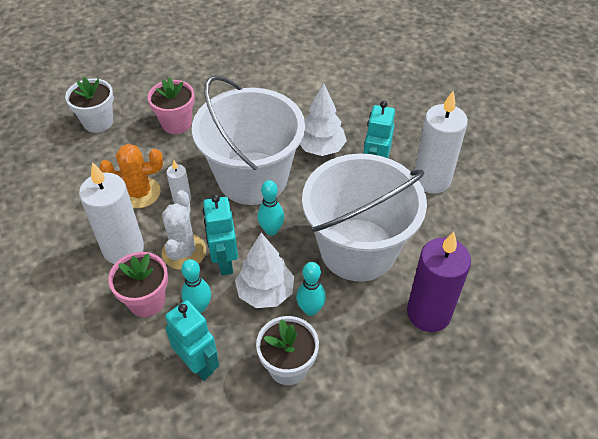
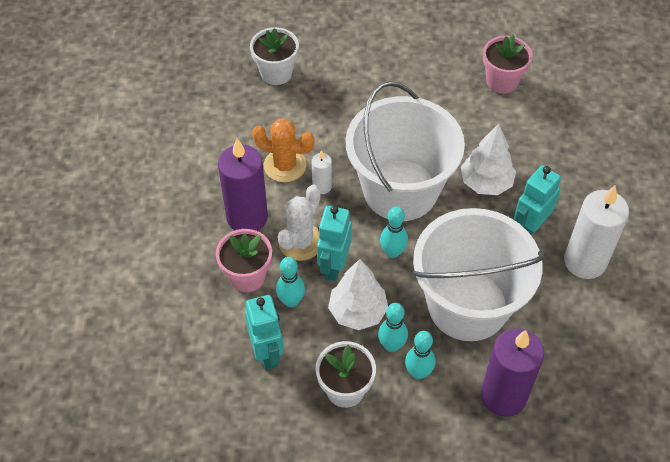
camera: 25 degrees right, 5 degrees up
white candle [79,162,144,264] -> purple candle [218,138,268,231]
pink flower pot [148,77,195,134] -> pink flower pot moved to [483,35,533,94]
none -> turquoise bowling pin [405,331,435,379]

